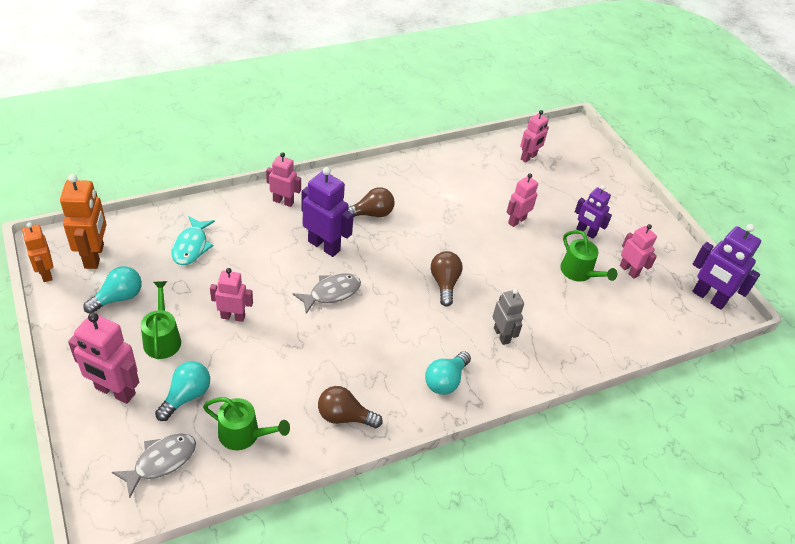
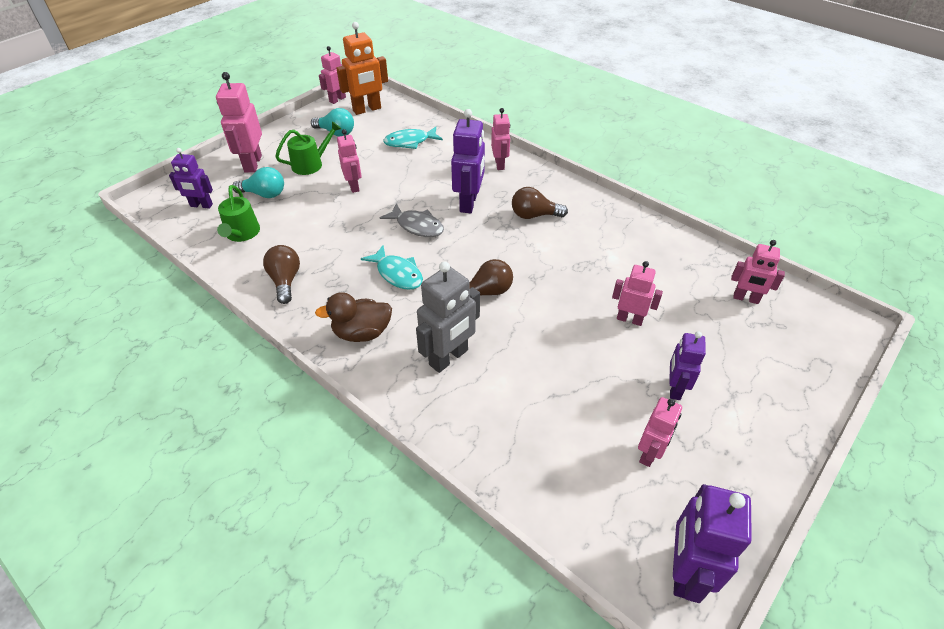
camera: 70 degrees right, 0 degrees up
orange robot [22,222,53,282] -> pink robot [319,46,346,104]
grey fish [112,434,196,498] -> purple robot [169,148,213,209]
brown light bulb [348,187,395,217] -> brown light bulb turned 135 degrees clockwise [512,187,568,219]
turquoise light bulb [425,351,471,395] -> brown duck [315,292,392,342]
grey robot [493,289,524,345] -> grey robot [416,261,480,373], size x1.56
green watering can [560,230,617,282] -> none
none -> turquoise fish [361,245,423,290]

